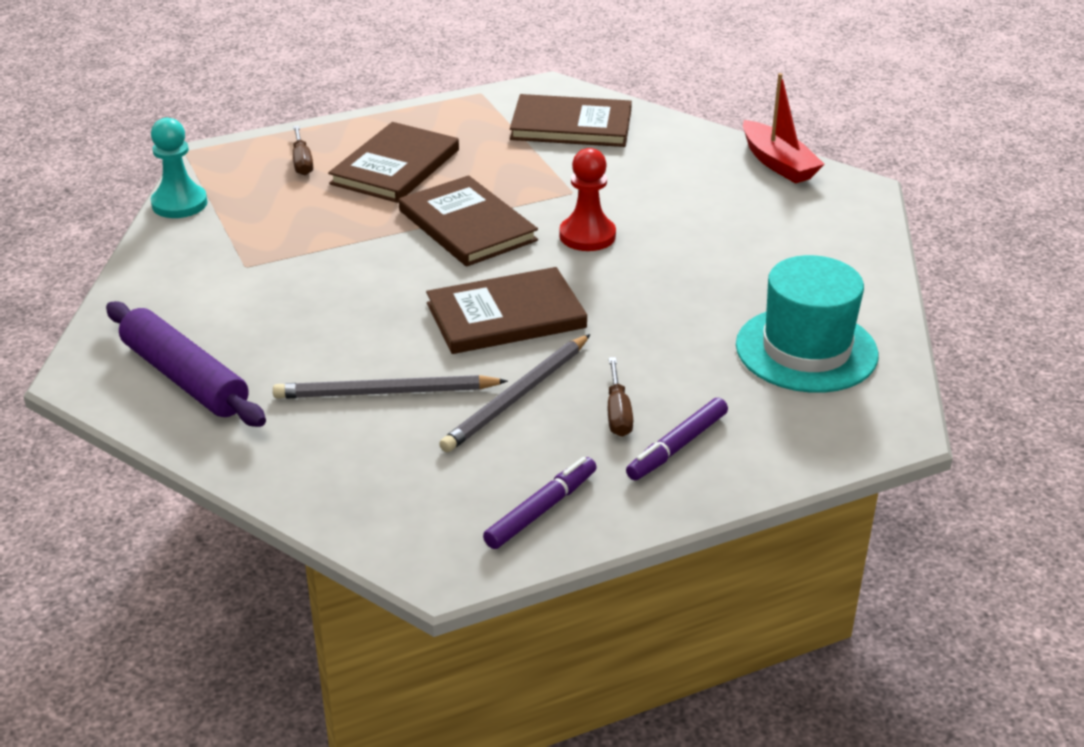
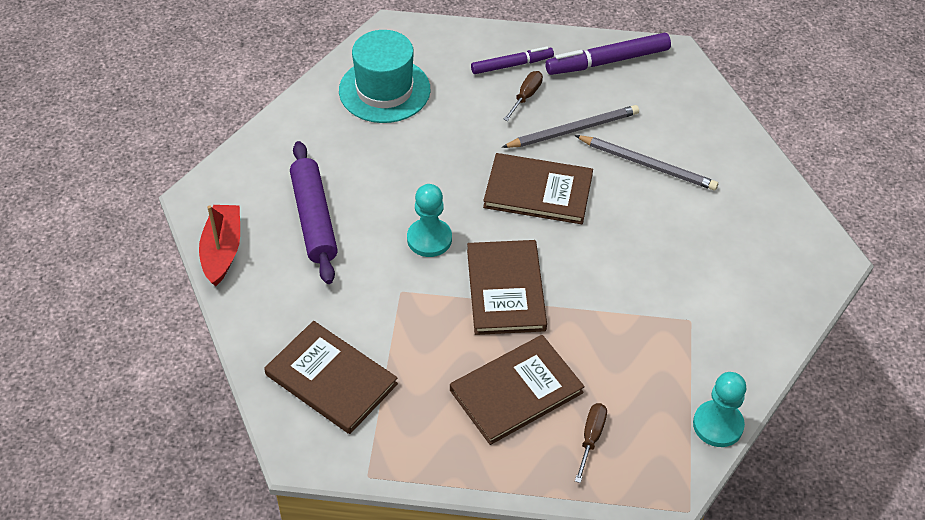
camera: 150 degrees left, 15 degrees up
purple rolling pin [106,301,266,427] -> purple rolling pin moved to [290,141,338,284]
purple marker [483,457,597,549] -> purple marker [545,33,671,75], size x1.54
red pawn [559,148,616,251] -> turquoise pawn [407,184,452,257]

